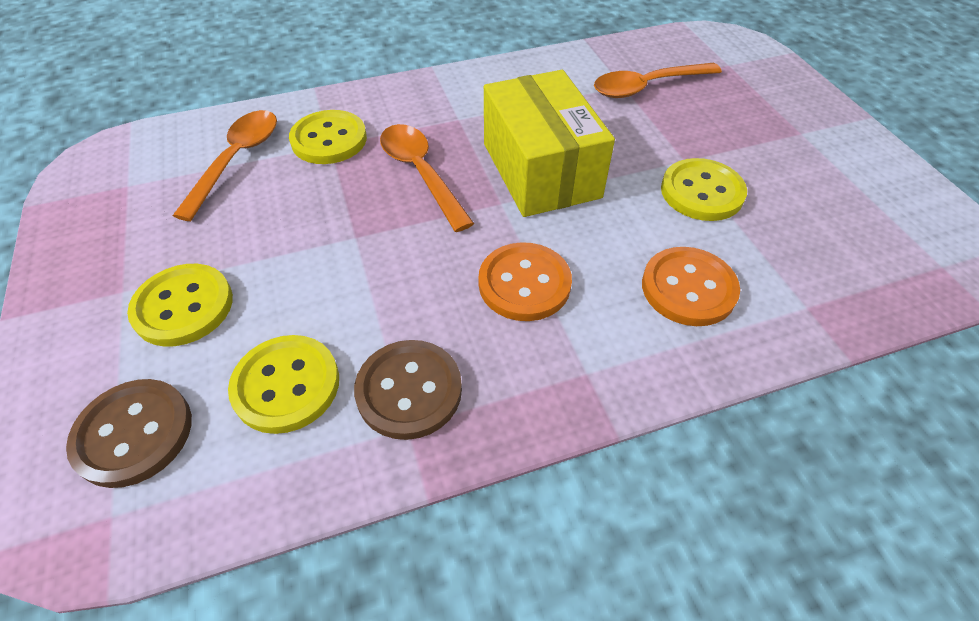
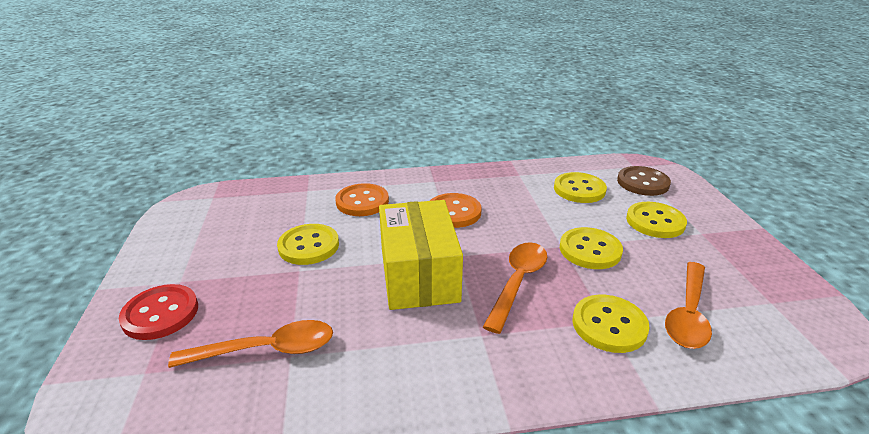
camera: 170 degrees left, 20 degrees down
brown button [354,340,462,440] -> none
orange spoon [380,124,474,232] -> orange spoon turned 135 degrees counterclockwise [483,242,547,334]
none -> red button [119,284,198,340]
none -> yellow button [560,227,623,269]

